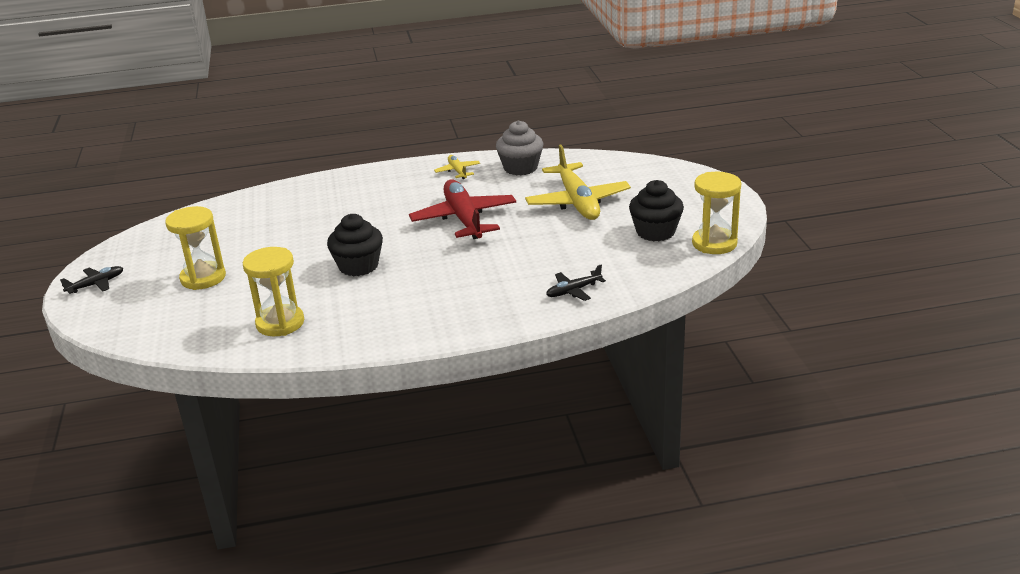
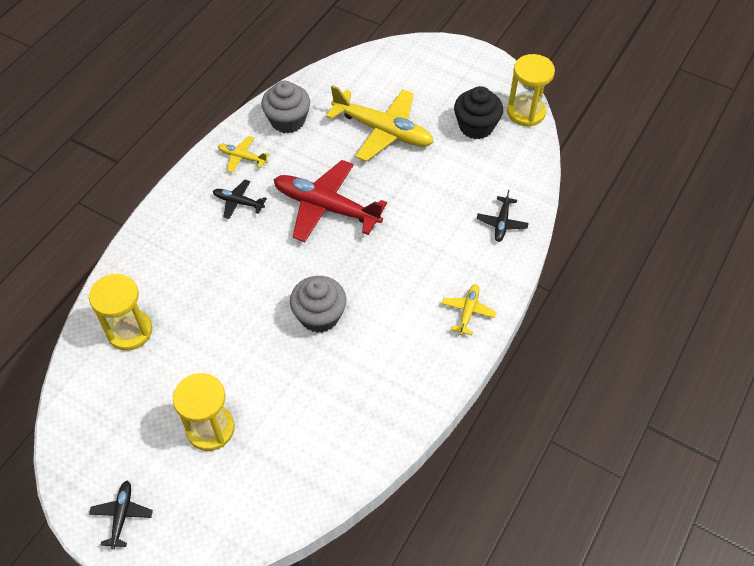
camera: 50 degrees left, 25 degrees up
yellow hourglass [243,247,304,336] -> yellow hourglass moved to [89,274,152,351]
black cupcake [327,214,383,276] -> grey cupcake [290,276,347,333]
none -> black plane [213,180,267,219]
none -> yellow plane [442,284,497,335]

